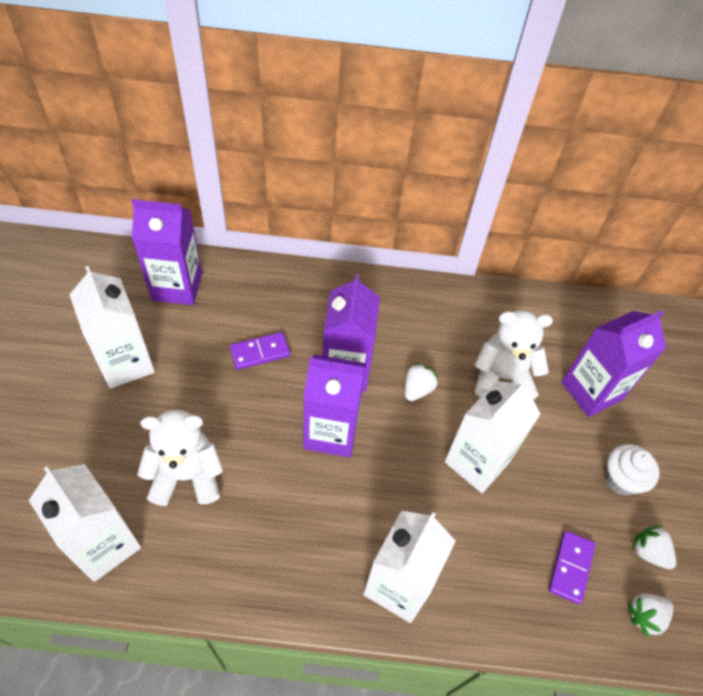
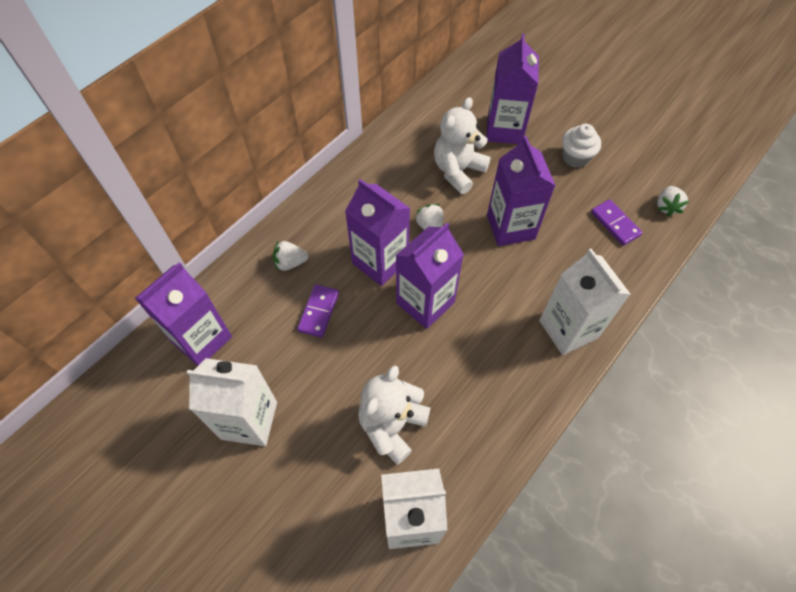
camera: 50 degrees left, 5 degrees up
white carton [445,380,541,493] -> purple carton [487,136,556,246]
white strawberry [632,526,676,570] -> white strawberry moved to [273,240,308,271]

